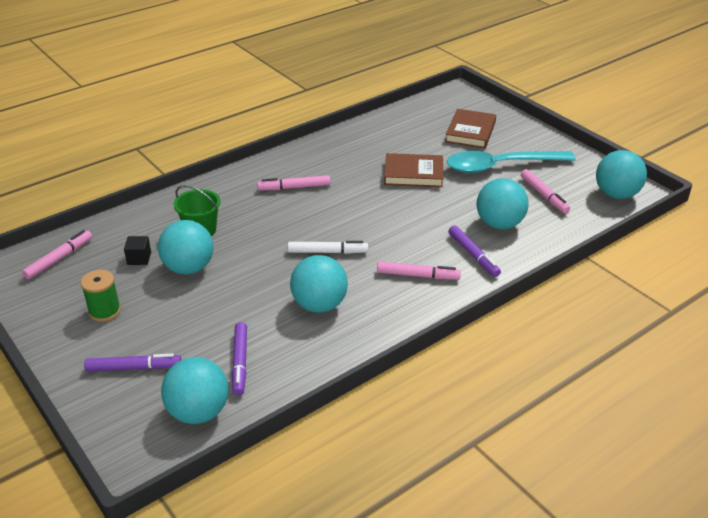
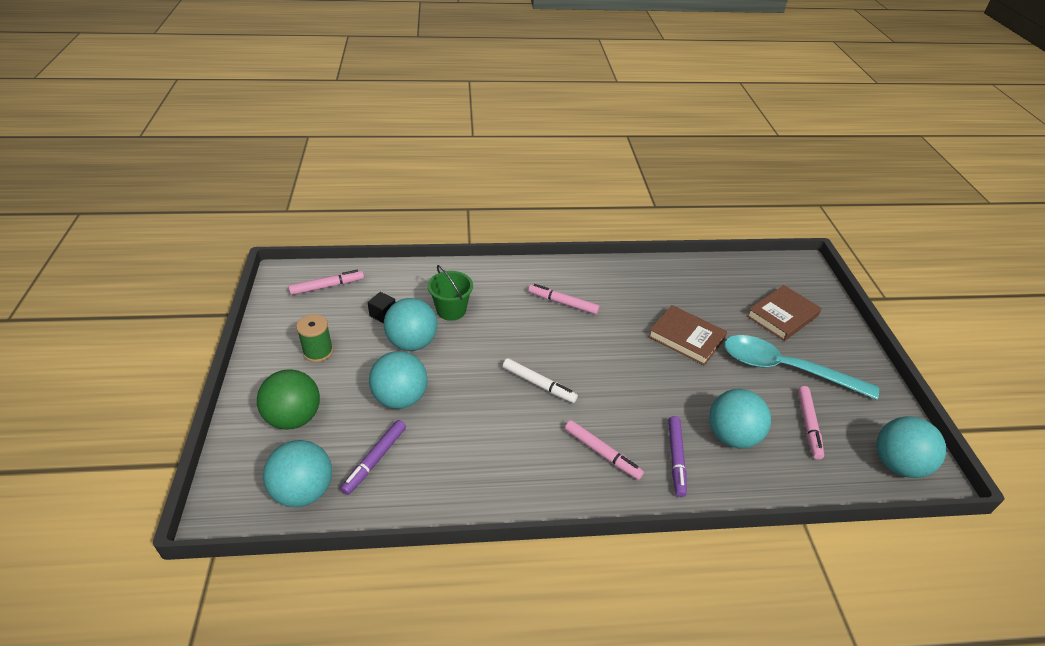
camera: 30 degrees right, 5 degrees up
purple marker [84,354,181,372] -> green ball [257,369,320,430]
turquoise ball [290,255,348,313] -> turquoise ball moved to [369,351,427,409]

